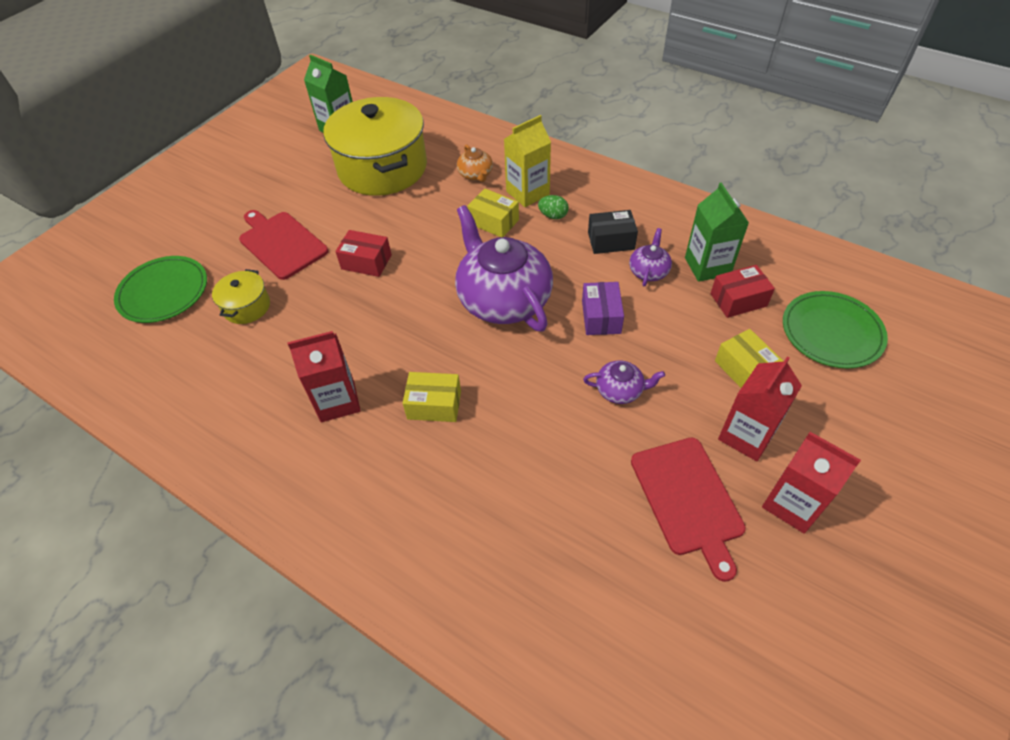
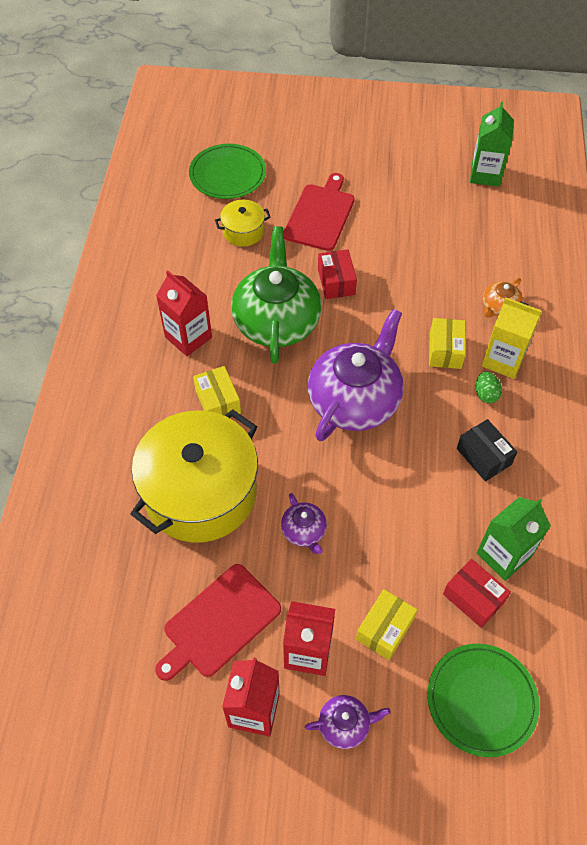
camera: 60 degrees right, 5 degrees up
yellow pot [323,97,427,196] -> yellow pot moved to [131,409,258,542]
purple box [582,282,624,335] -> none
purple teapot [629,228,672,287] -> purple teapot moved to [305,695,390,749]
none -> green teapot [231,226,322,364]

